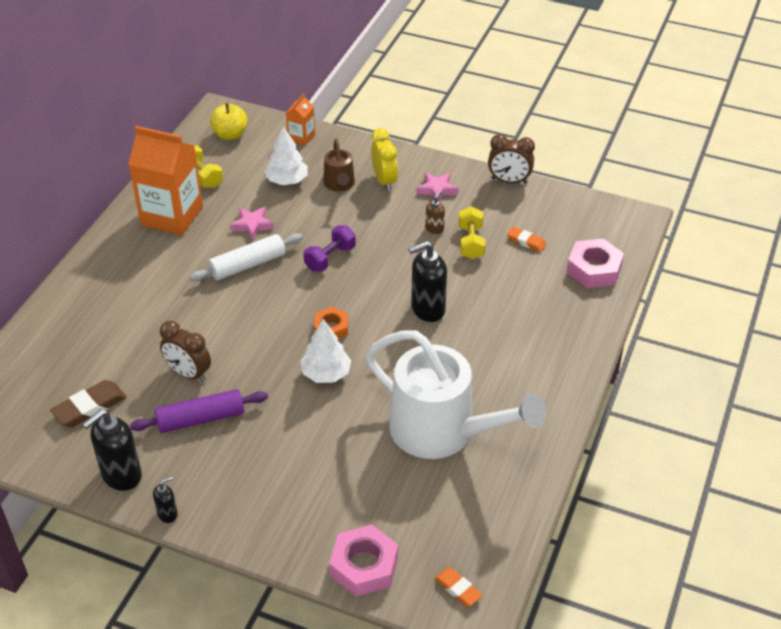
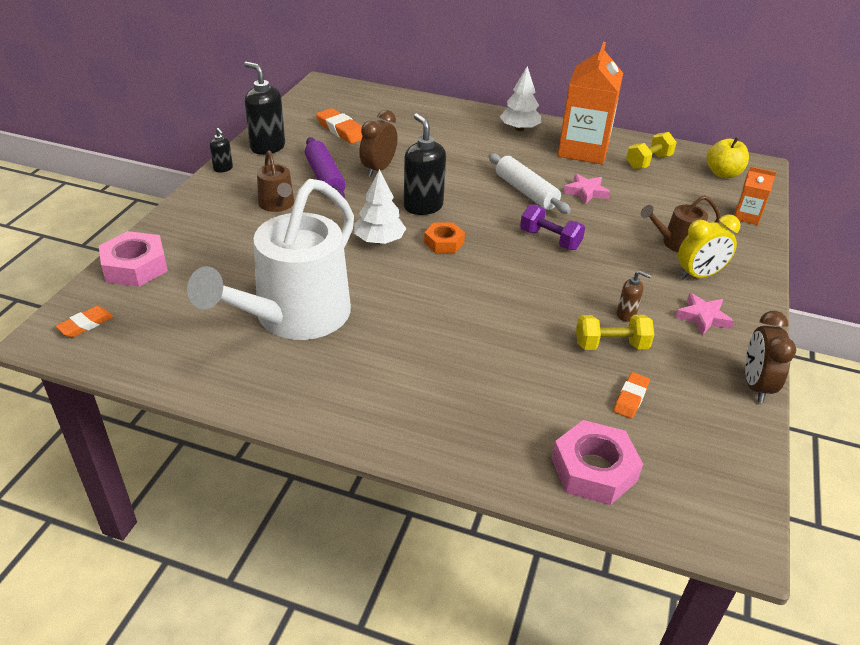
camera: 85 degrees right, 5 degrees down
brown eraser [50,380,127,427] -> orange eraser [316,108,362,144]
white tree [265,126,308,185] -> white tree moved to [500,66,541,131]
black soap dispenser [409,241,447,322] -> black soap dispenser moved to [404,113,446,215]
none -> brown watering can [257,151,294,212]

